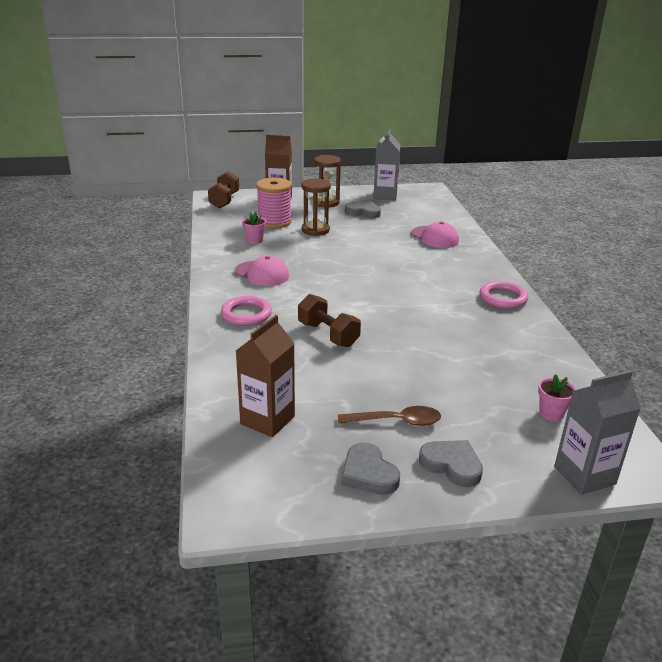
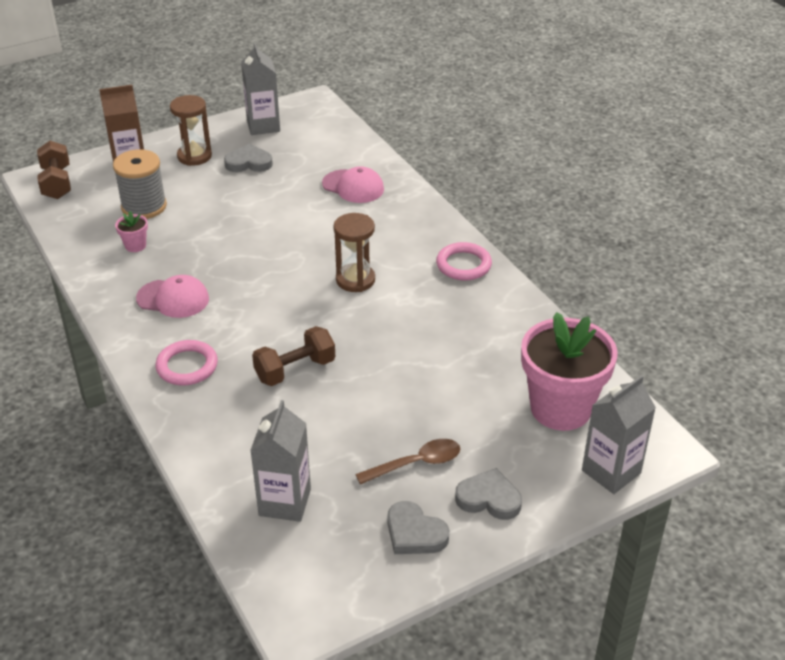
camera: 20 degrees left, 10 degrees up
brown carton [236,315,295,437] -> grey carton [250,400,311,522]
pink spool [256,178,292,228] -> grey spool [113,149,167,219]
brown dumbbell [298,294,361,347] -> brown dumbbell turned 60 degrees counterclockwise [252,326,335,386]
brown hourglass [302,178,331,236] -> brown hourglass moved to [334,213,375,292]
pink flower pot [538,375,576,421] -> pink flower pot [521,312,617,431], size x2.47

